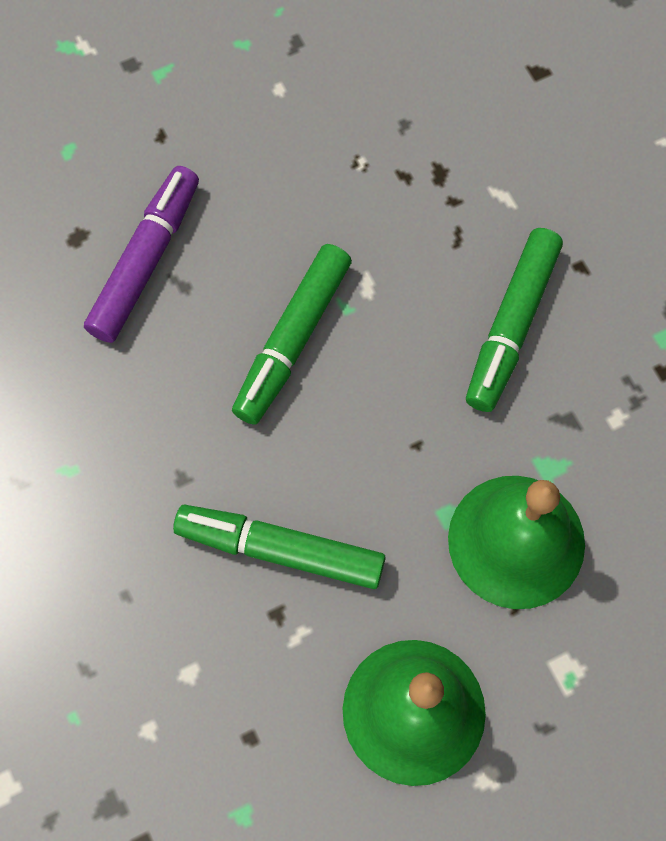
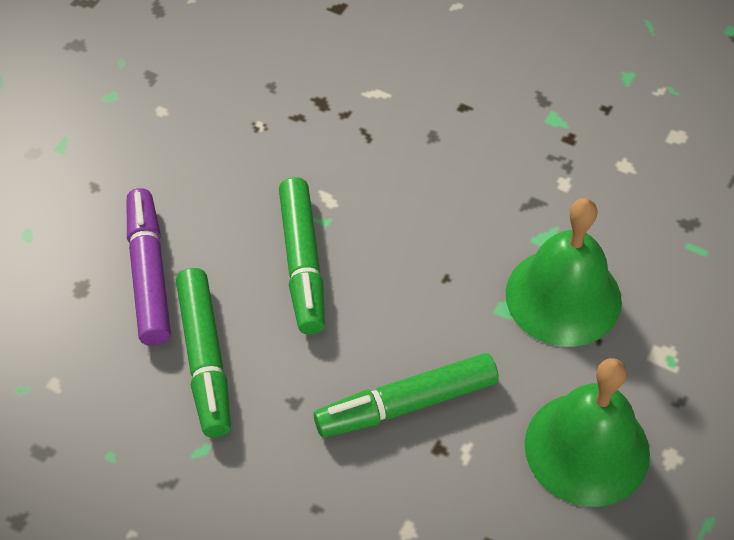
camera: 35 degrees left, 15 degrees down
green marker [466,228,563,412] -> green marker moved to [176,268,231,438]

